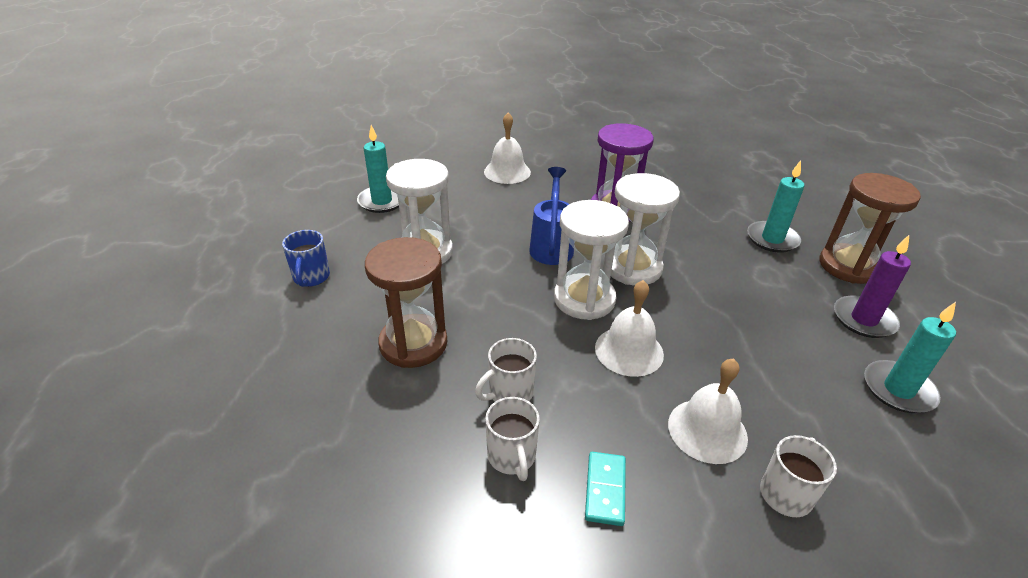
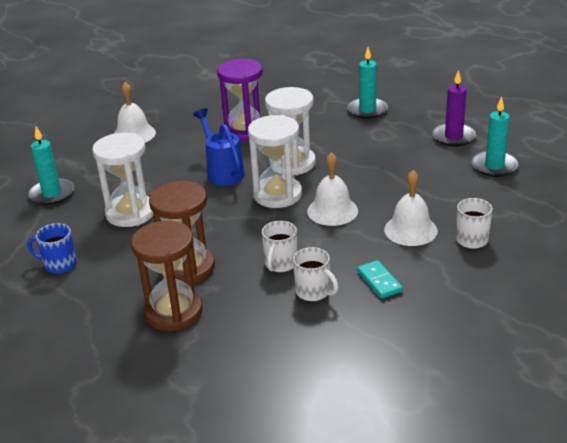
camera: 30 degrees left, 5 degrees down
blue mug [282,230,330,287] -> blue mug turned 135 degrees clockwise [27,223,77,274]
brown hourglass [819,173,921,284] -> brown hourglass moved to [131,221,203,331]

